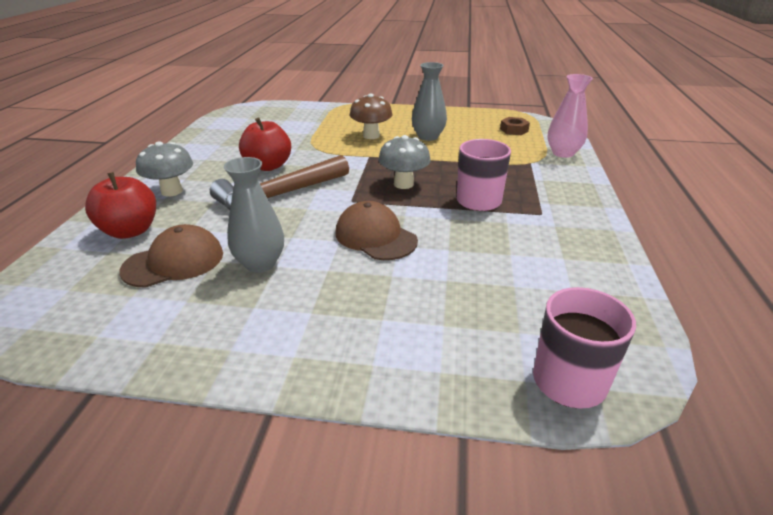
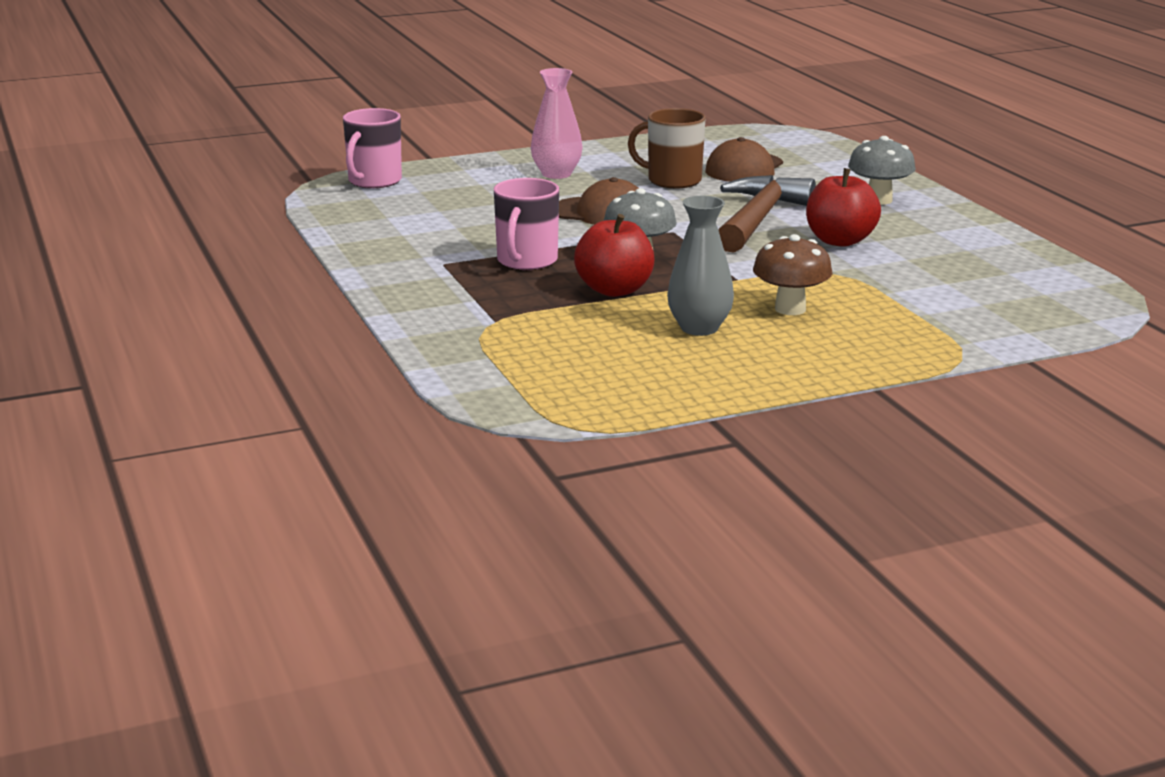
camera: 150 degrees right, 10 degrees down
red apple [85,172,156,239] -> red apple moved to [574,214,654,297]
grey vase [224,157,284,273] -> brown mug [628,108,706,188]
brown nut [500,117,530,135] -> none
pink vase [548,74,593,158] -> pink vase moved to [531,68,582,179]

